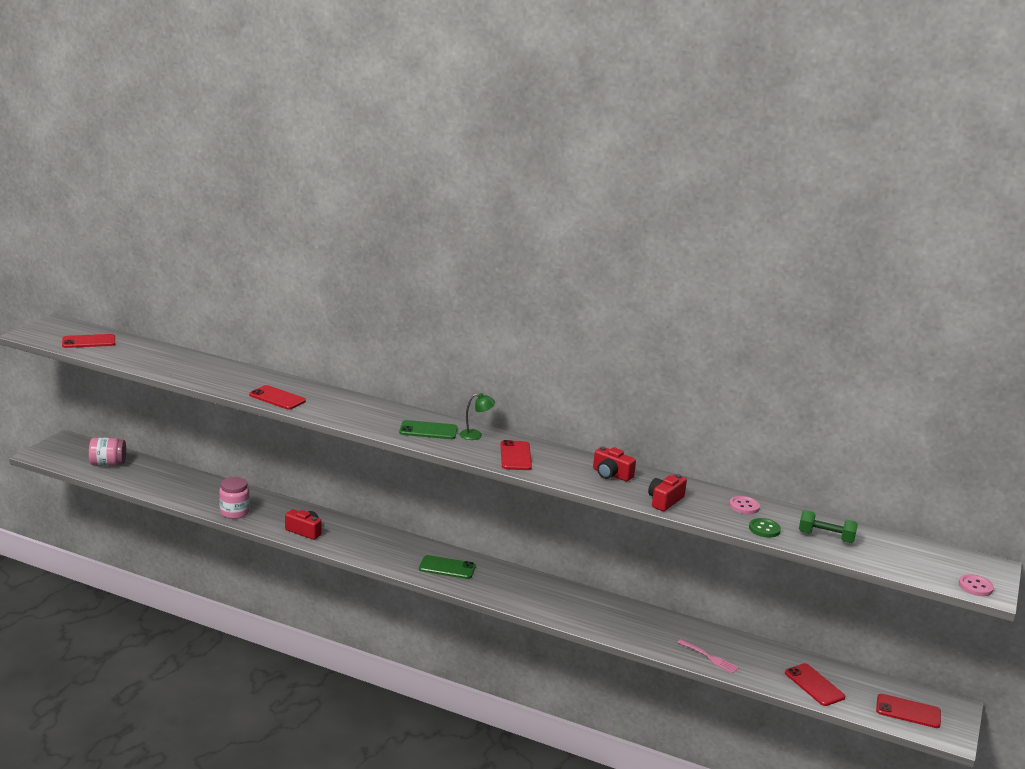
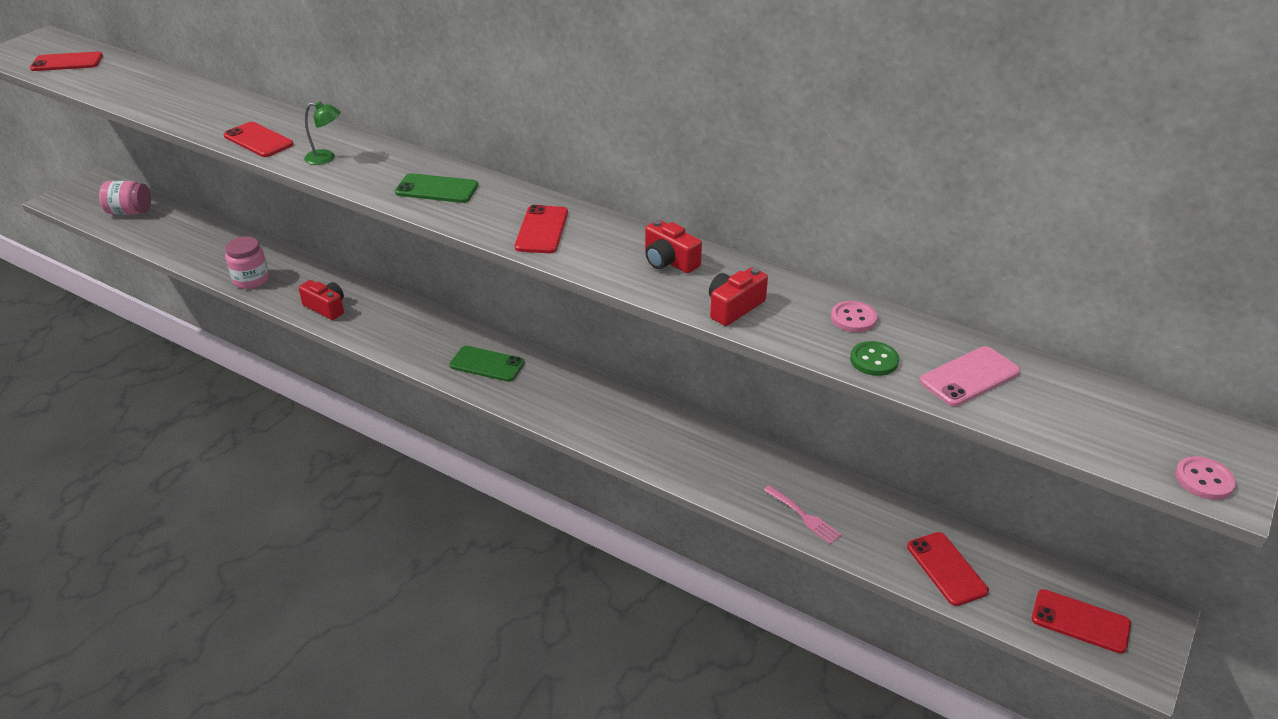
camera: 10 degrees right, 15 degrees up
green lamp [459,393,495,440] -> green lamp moved to [304,101,341,165]
green dumbbell [799,510,858,543] -> pink phone [920,346,1020,406]

